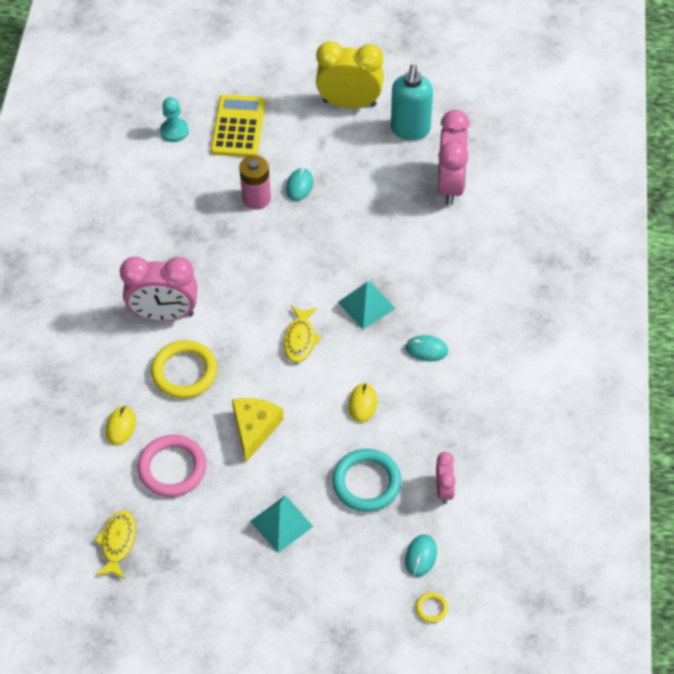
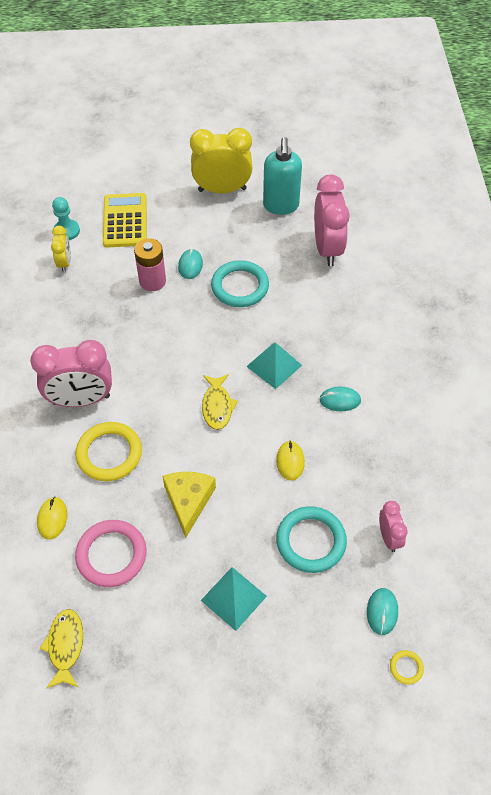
camera: 10 degrees left, 0 degrees up
none -> yellow clock [51,226,71,272]
none -> turquoise ring [211,260,269,307]

